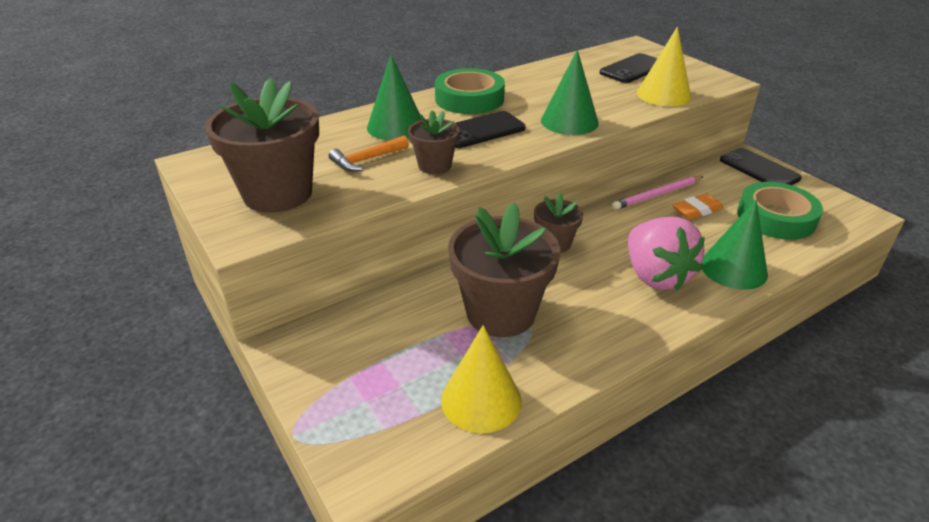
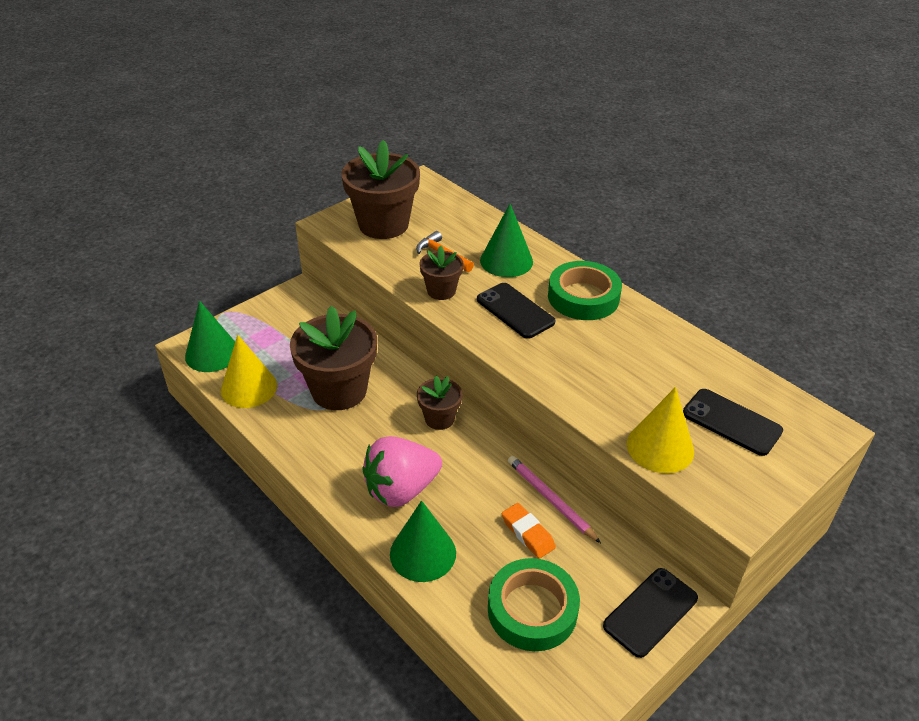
camera: 80 degrees right, 5 degrees up
green cone [541,50,599,135] -> green cone moved to [185,301,235,372]

